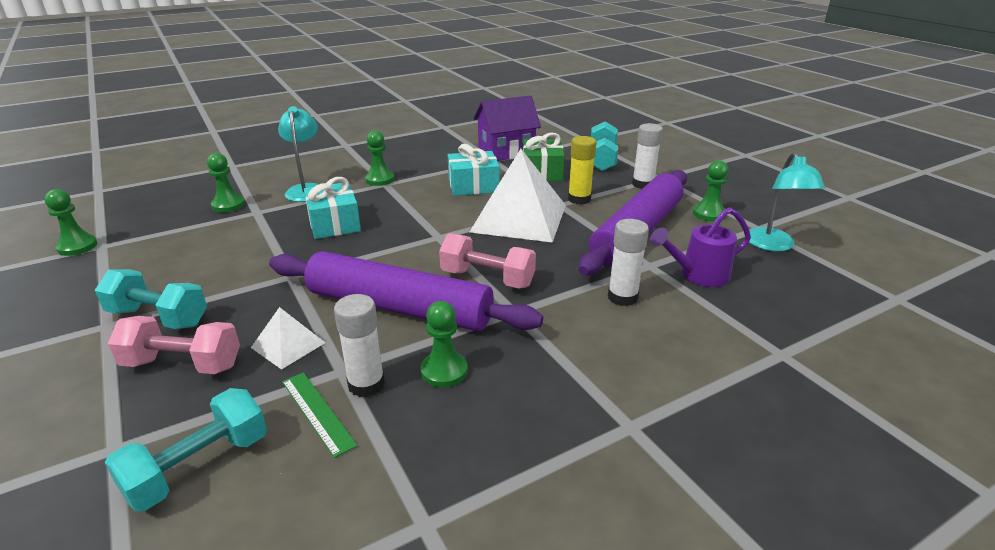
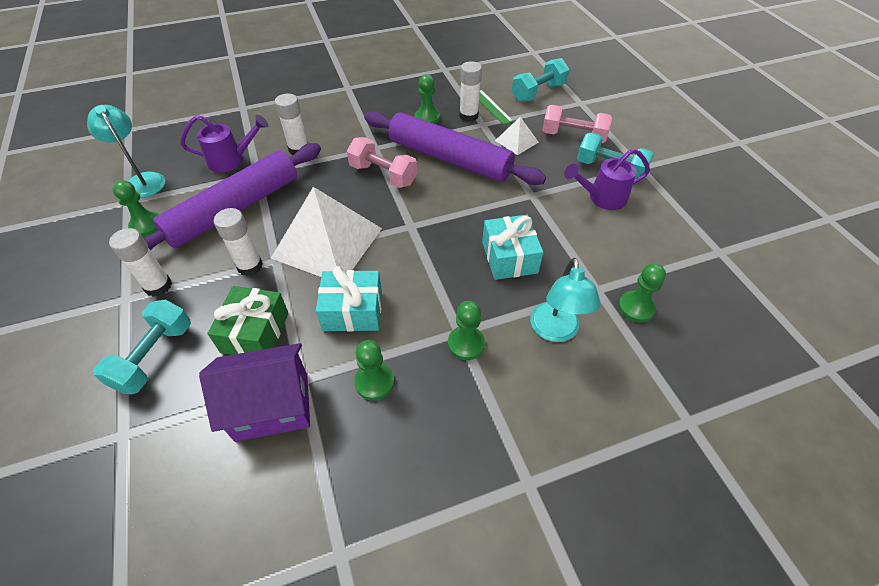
camera: 170 degrees left, 20 degrees up
green pawn [45,189,97,256] -> green pawn moved to [354,340,394,400]
yellow glue stick [568,136,597,205] -> white glue stick [214,208,263,276]
turquoise lamp [749,152,825,252] -> turquoise lamp turned 45 degrees counterclockwise [87,105,166,198]
none -> purple watering can [564,148,650,210]

